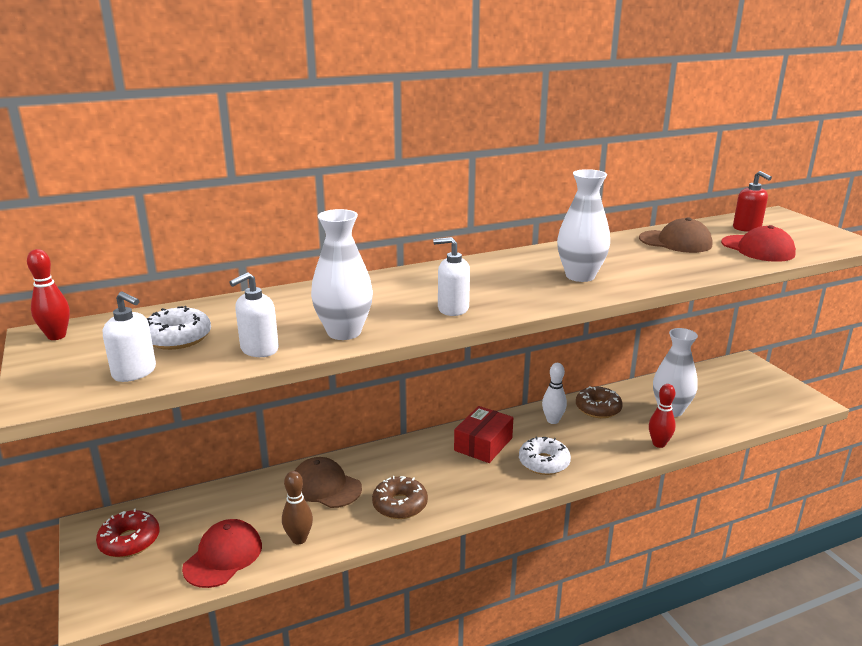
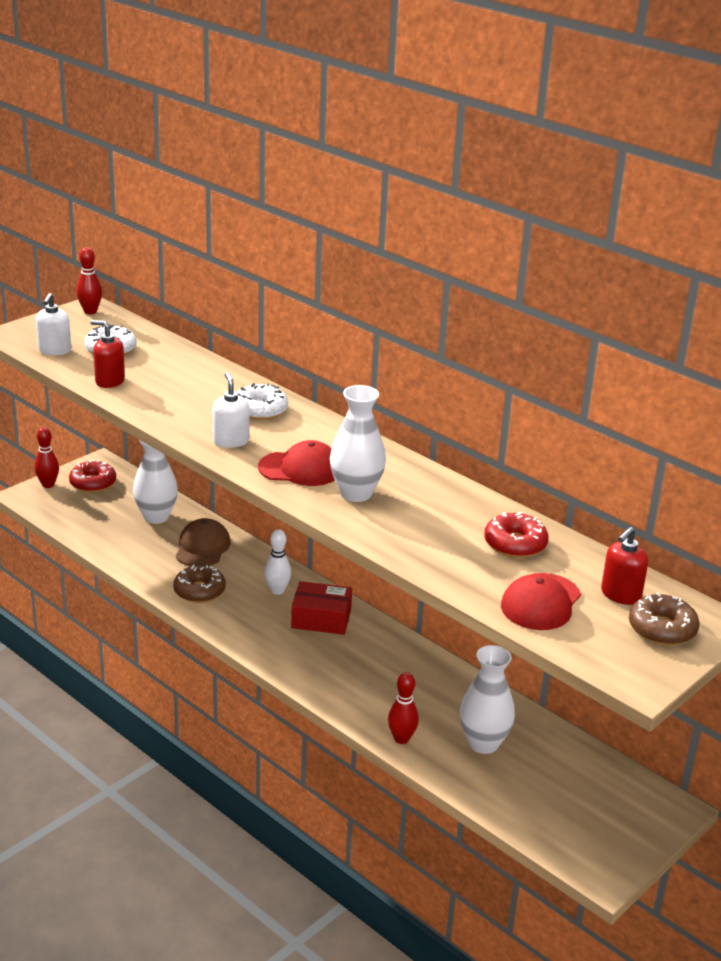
camera: 65 degrees right, 5 degrees up
red cap [182,519,262,588] -> red cap moved to [258,440,335,486]
white soap dispenser [230,272,279,357] -> red soap dispenser [90,320,125,388]
brown bowling pin [282,471,313,544] -> none
white vase [311,209,373,340] -> white vase moved to [133,440,178,524]
white donut [519,436,571,475] -> white donut moved to [237,383,288,420]
white bowling pin [542,363,567,424] -> white bowling pin moved to [264,529,291,595]
brown donut [576,386,623,418] -> brown donut moved to [629,592,700,646]
brown cap [639,217,712,253] -> red donut [484,512,548,558]
none -> red bowling pin [34,427,59,488]

